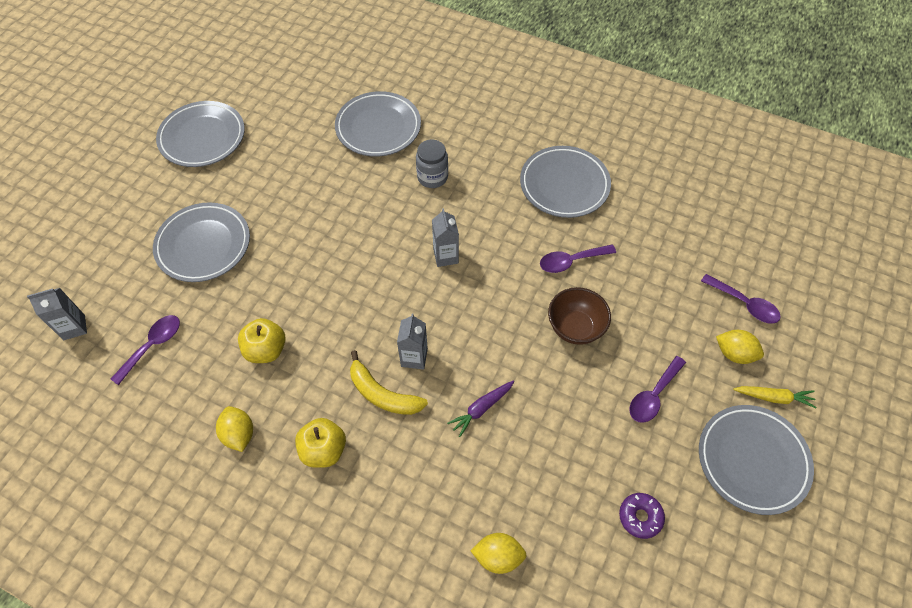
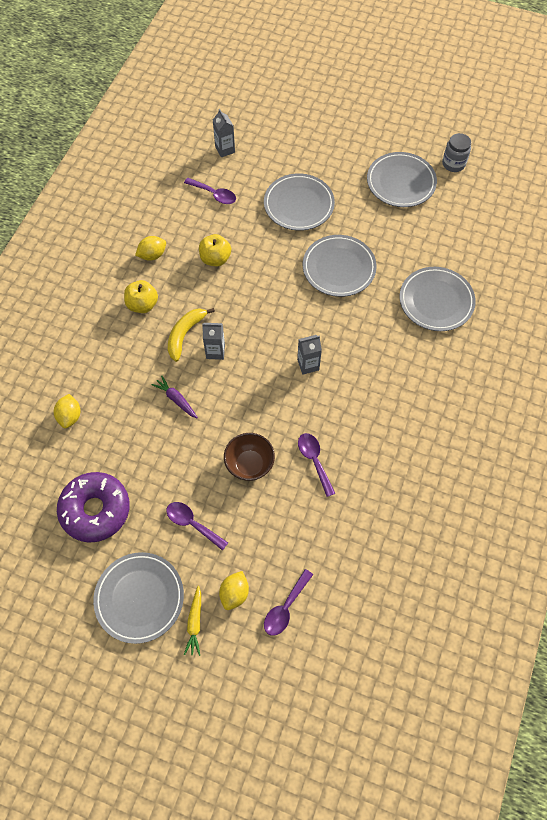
camera: 85 degrees right, 5 degrees up
grey jar [416,139,448,188] -> grey jar moved to [442,133,471,172]
grey plate [520,146,611,218] -> grey plate moved to [303,235,377,297]
purple donut [619,493,665,539] -> purple donut [57,472,130,543], size x2.17

